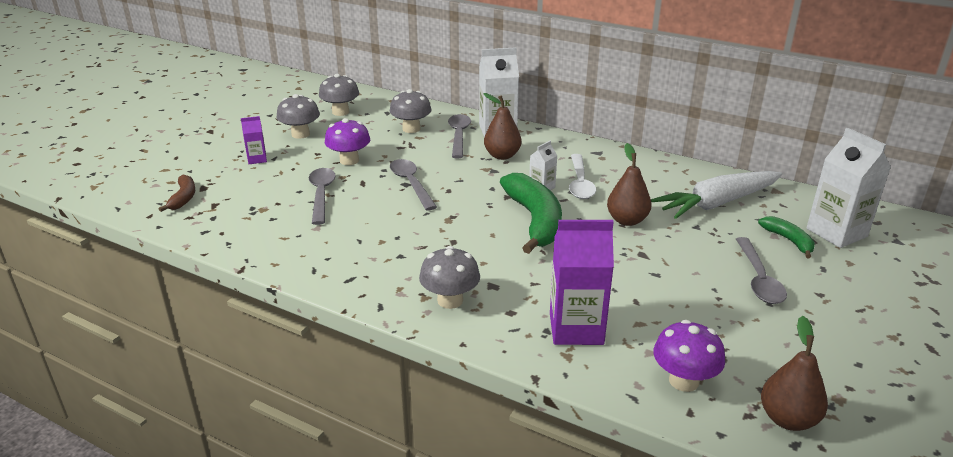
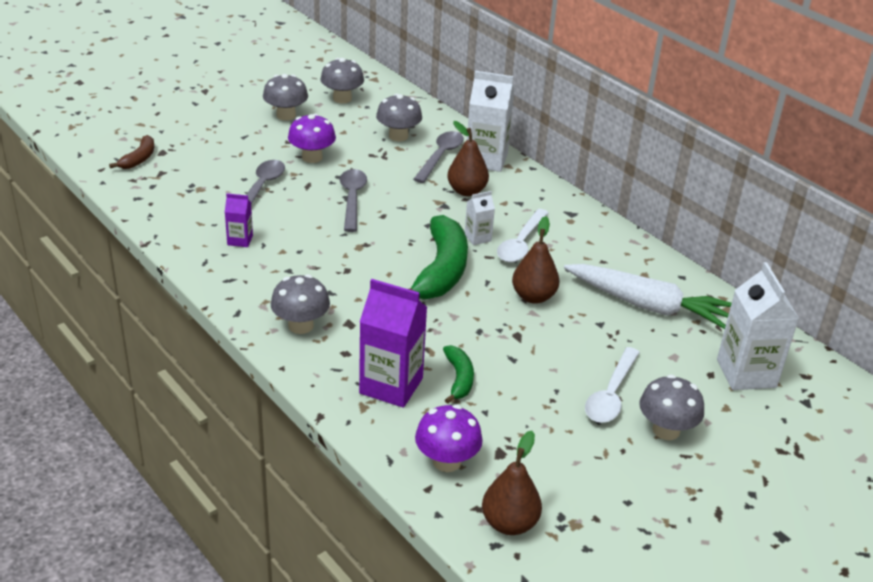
camera: 20 degrees right, 5 degrees up
purple carton [241,116,267,164] -> purple carton moved to [225,193,253,247]
white carrot [651,171,782,219] -> white carrot turned 150 degrees counterclockwise [564,264,732,329]
grey spoon [736,237,787,304] -> white spoon [585,347,640,423]
green banana [758,216,815,258] -> green banana moved to [443,345,474,404]
none -> grey mushroom [639,374,704,440]

